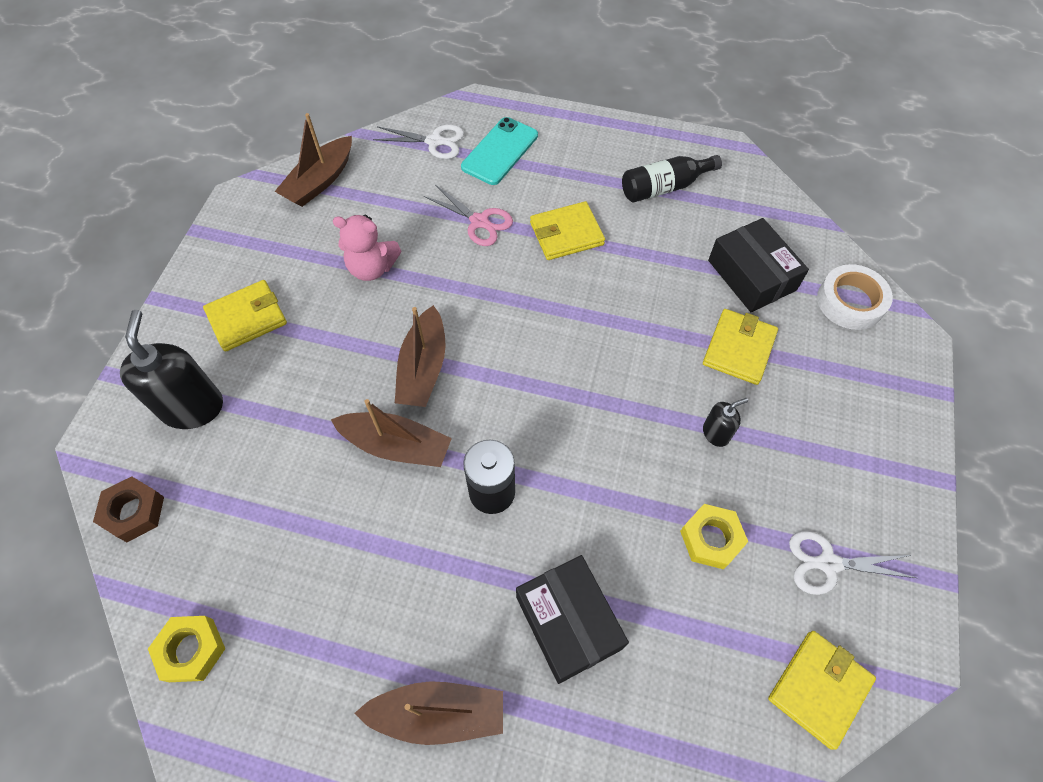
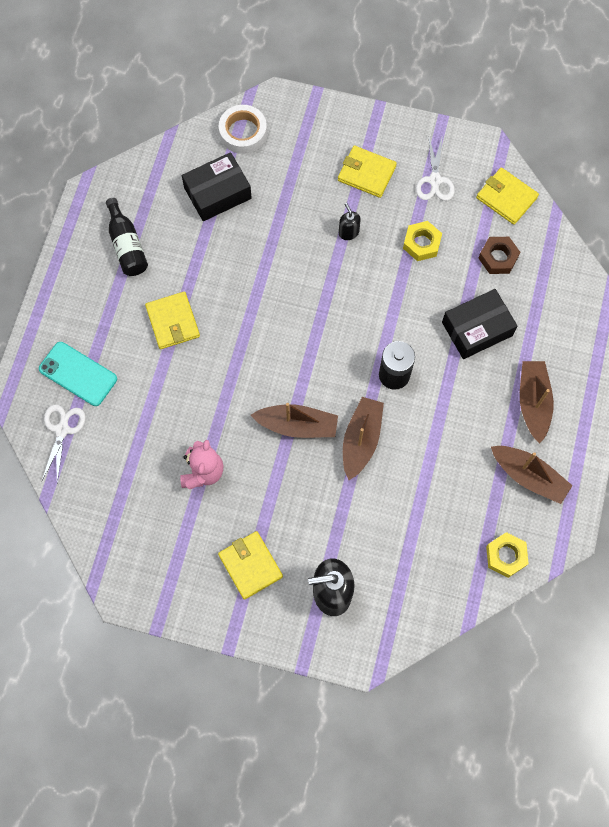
camera: 90 degrees left, 10 degrees up
brown nut [93,476,164,542] -> brown nut moved to [478,237,520,274]
brown boat [274,113,352,207] -> brown boat moved to [491,446,573,504]
pink scissors [424,185,513,246] -> none
yellow wallet [703,309,778,385] -> yellow wallet moved to [338,146,397,198]

